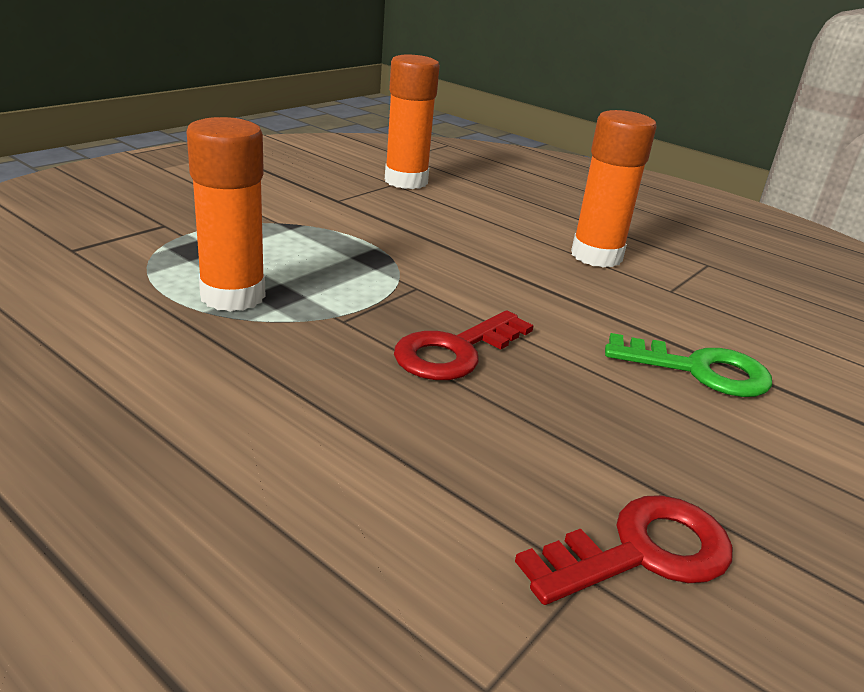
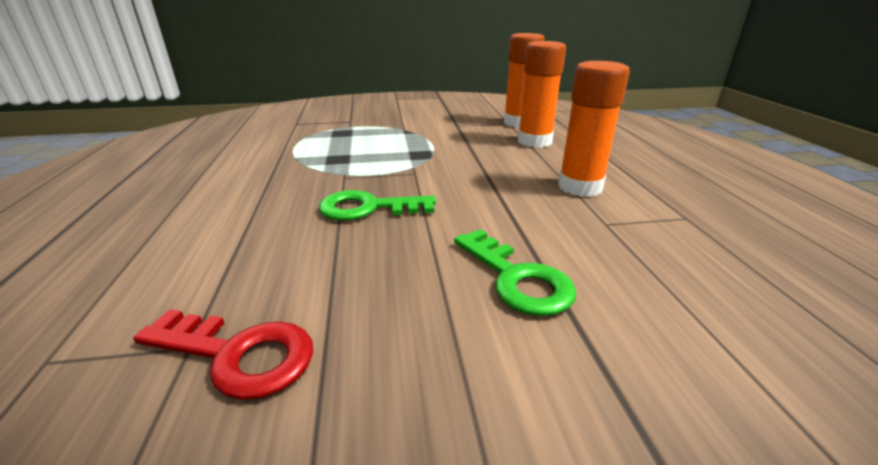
camera: 45 degrees right, 0 degrees up
orange glue stick [187,117,265,312] -> orange glue stick moved to [518,41,566,148]
red key [394,310,534,380] -> green key [319,190,436,221]

